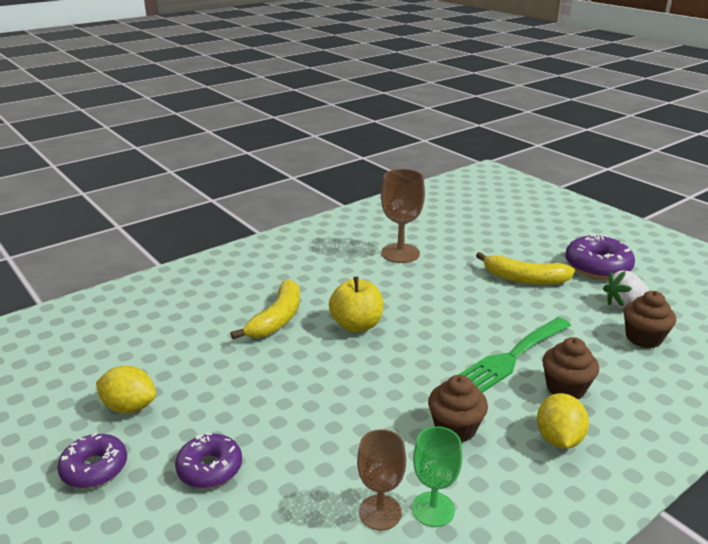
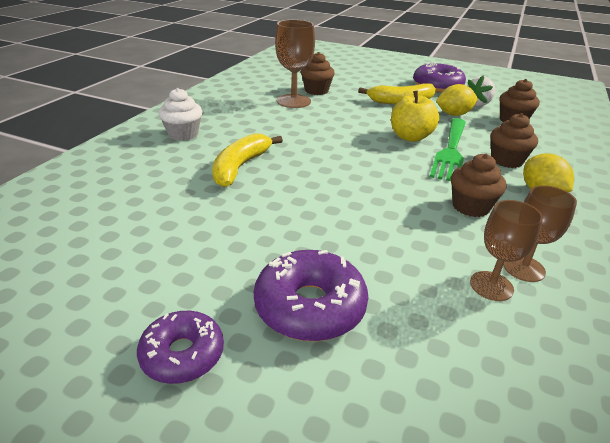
camera: 30 degrees left, 5 degrees up
yellow lemon [96,366,156,413] -> yellow lemon moved to [436,84,478,116]
purple donut [175,433,242,488] -> purple donut [254,250,368,342], size x1.52
yellow banana [230,280,300,339] -> yellow banana turned 150 degrees counterclockwise [212,133,283,187]
yellow apple [329,277,383,333] -> yellow apple moved to [391,91,439,142]
green goblet [412,426,463,527] -> brown goblet [503,185,577,282]
none -> white cupcake [158,88,202,141]
none -> brown cupcake [301,52,335,95]

